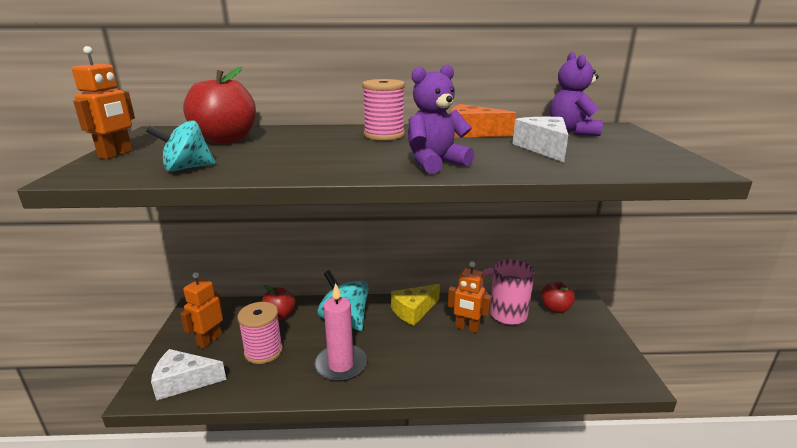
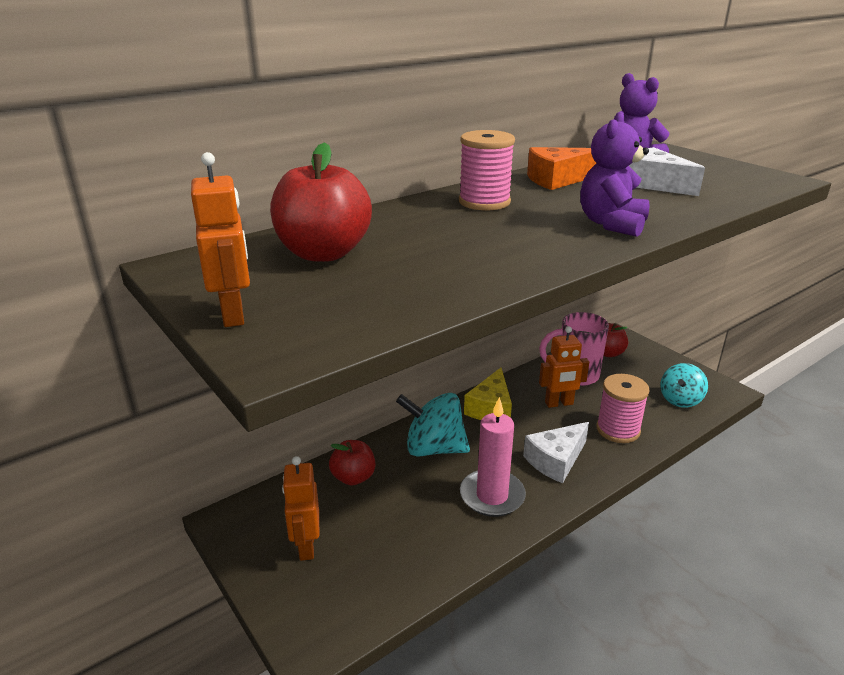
camera: 35 degrees left, 5 degrees up
turquoise spinning top [146,120,216,172] -> turquoise spinning top moved to [660,363,708,408]
white cheese [151,349,227,401] -> white cheese moved to [523,422,589,483]
pink spool [237,302,283,364] -> pink spool moved to [596,374,650,443]

